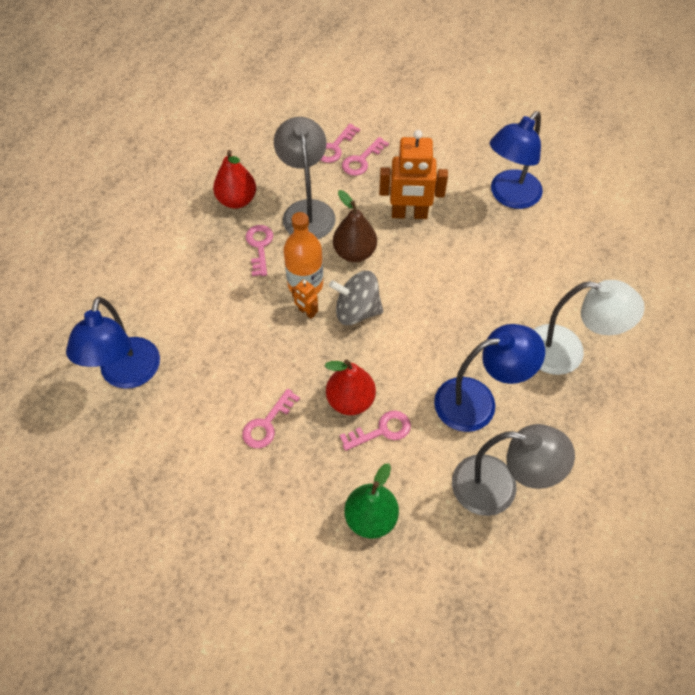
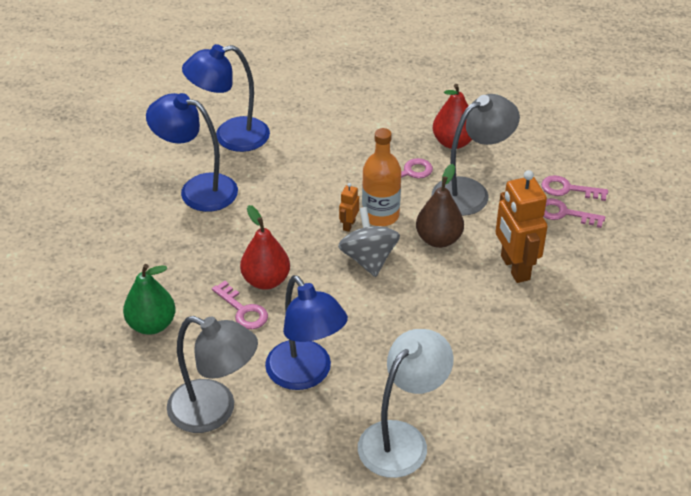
camera: 70 degrees right, 15 degrees down
pink key [242,389,300,448] -> none
grey lamp [452,424,575,516] -> grey lamp turned 60 degrees counterclockwise [167,316,258,433]
blue lamp [490,111,543,209] -> blue lamp moved to [146,93,238,212]
white lamp [533,280,645,375] -> white lamp turned 135 degrees counterclockwise [358,329,454,478]

